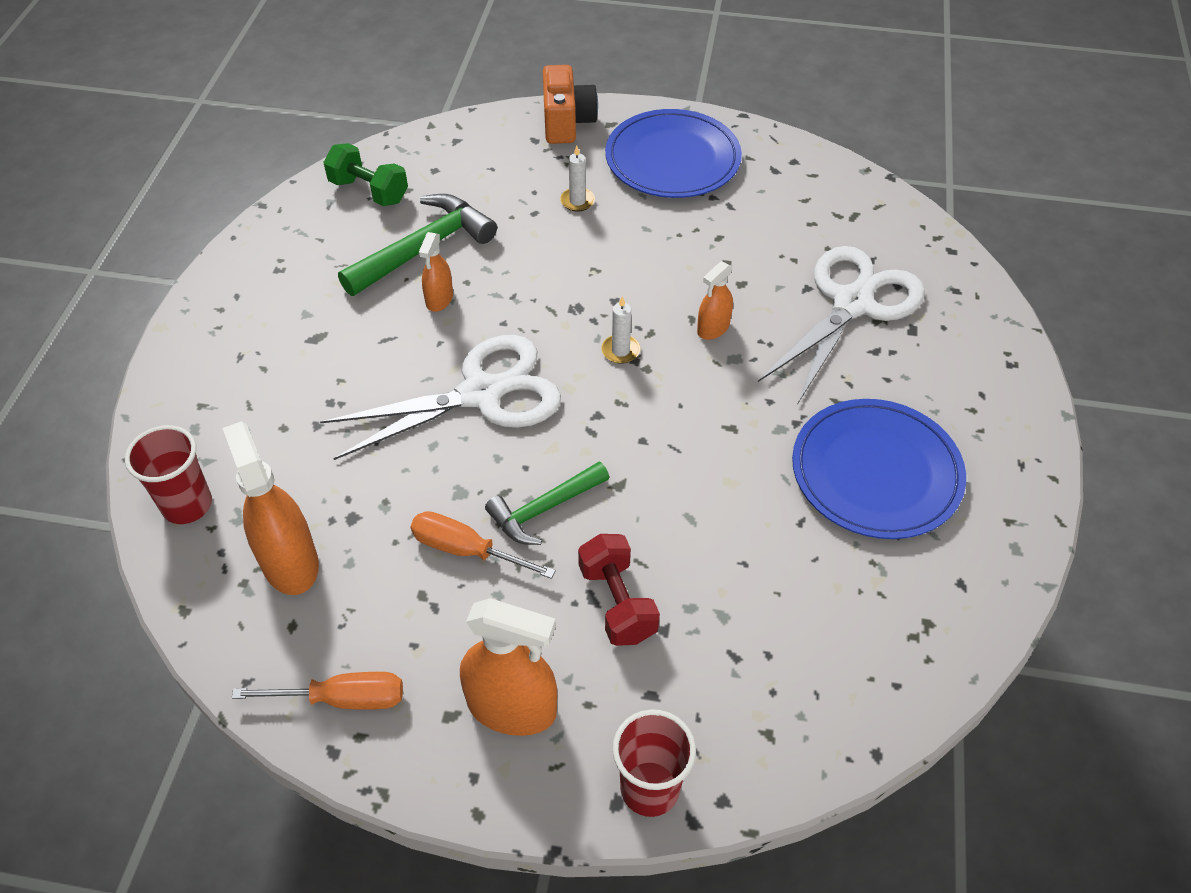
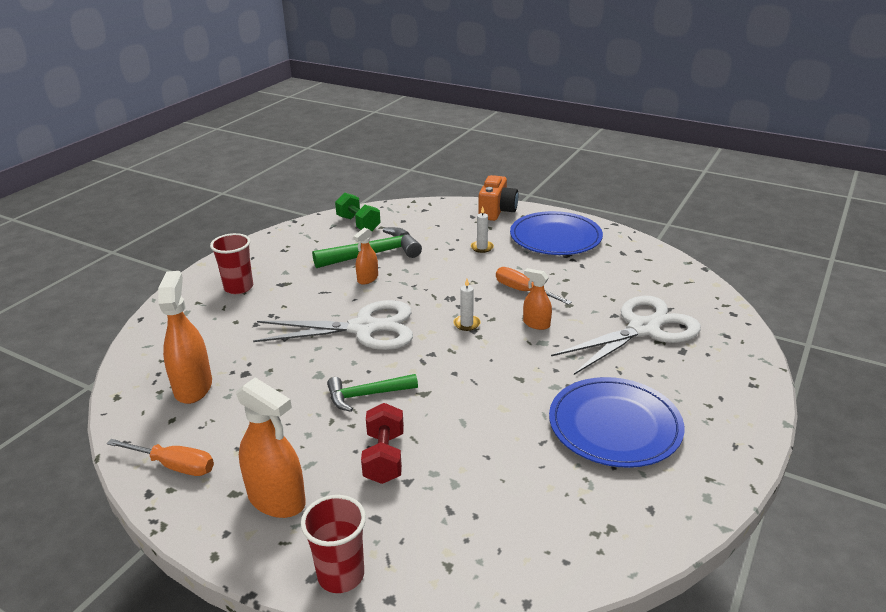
camera: 20 degrees right, 20 degrees down
red cup [125,425,212,524] -> red cup moved to [210,233,253,294]
orange screwdriver [411,511,556,579] -> orange screwdriver moved to [496,267,572,305]
orange spray bottle [697,261,733,340] -> orange spray bottle turned 60 degrees clockwise [523,268,552,330]

